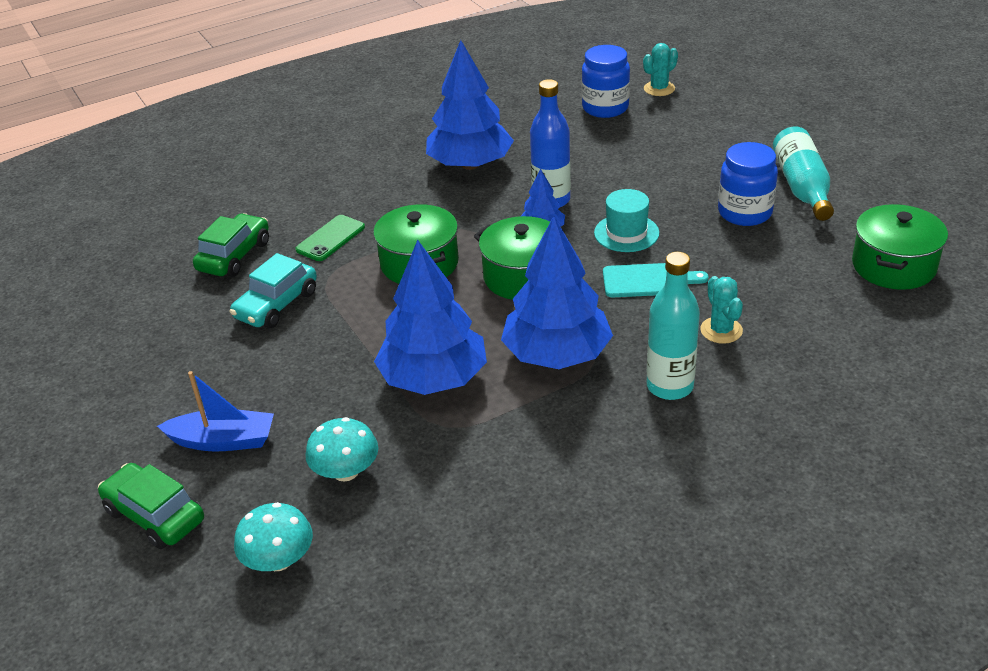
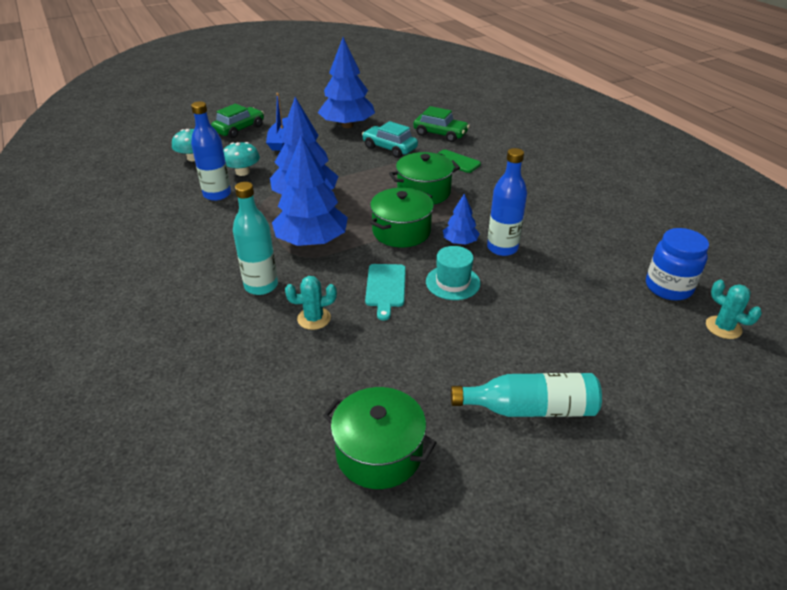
camera: 90 degrees right, 0 degrees up
blue tree [426,40,514,170] -> blue tree moved to [318,37,375,128]
blue jar [718,142,778,226] -> none
none -> blue bottle [191,101,231,201]

